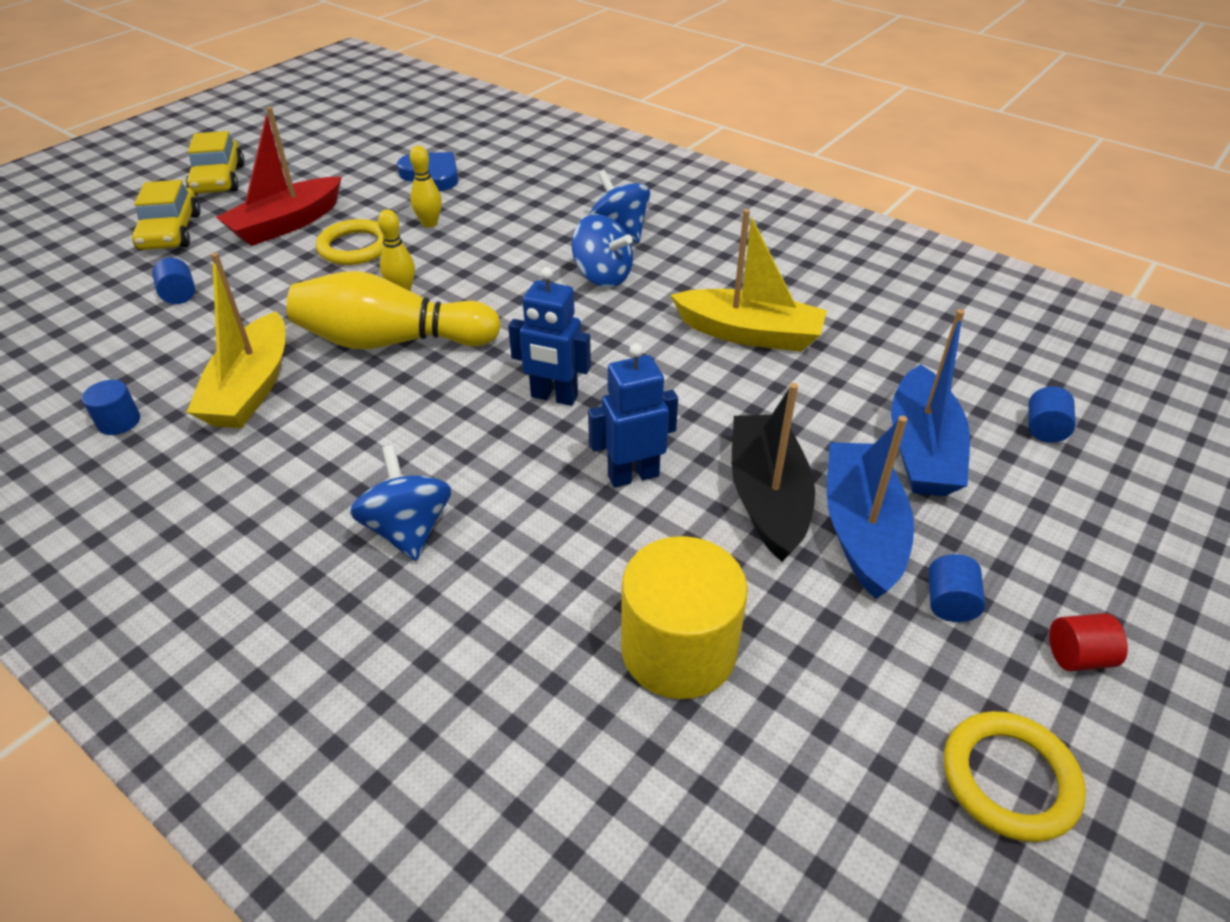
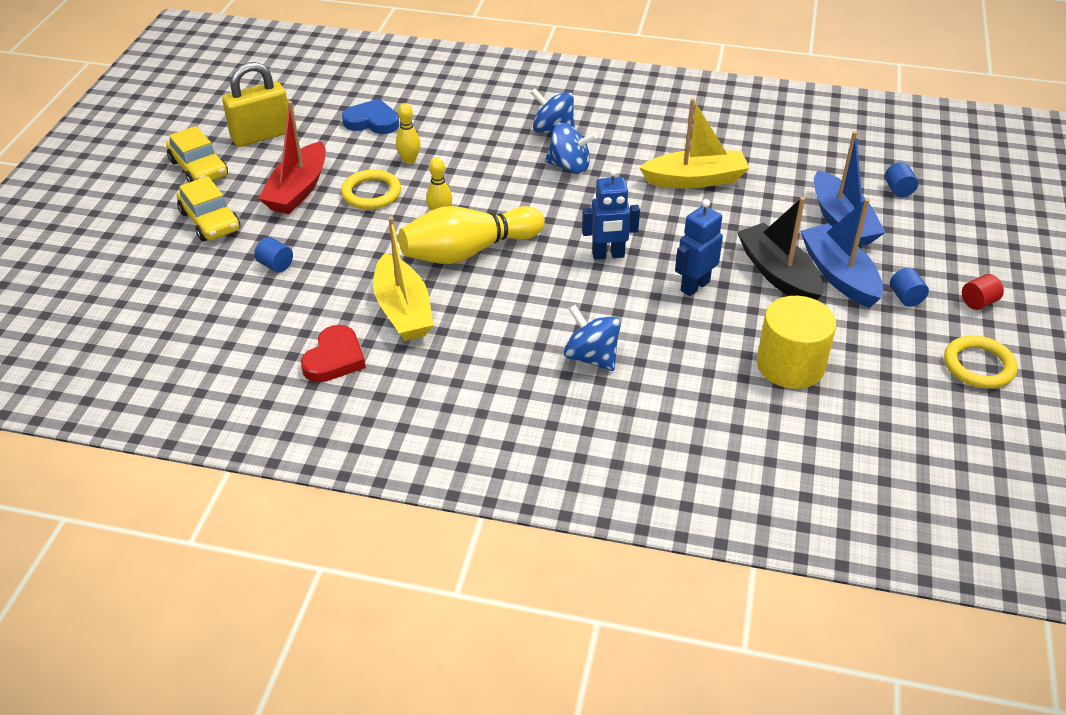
camera: 25 degrees left, 0 degrees up
blue cylinder [82,380,140,435] -> red heart [301,325,366,382]
none -> yellow padlock [222,62,288,147]

